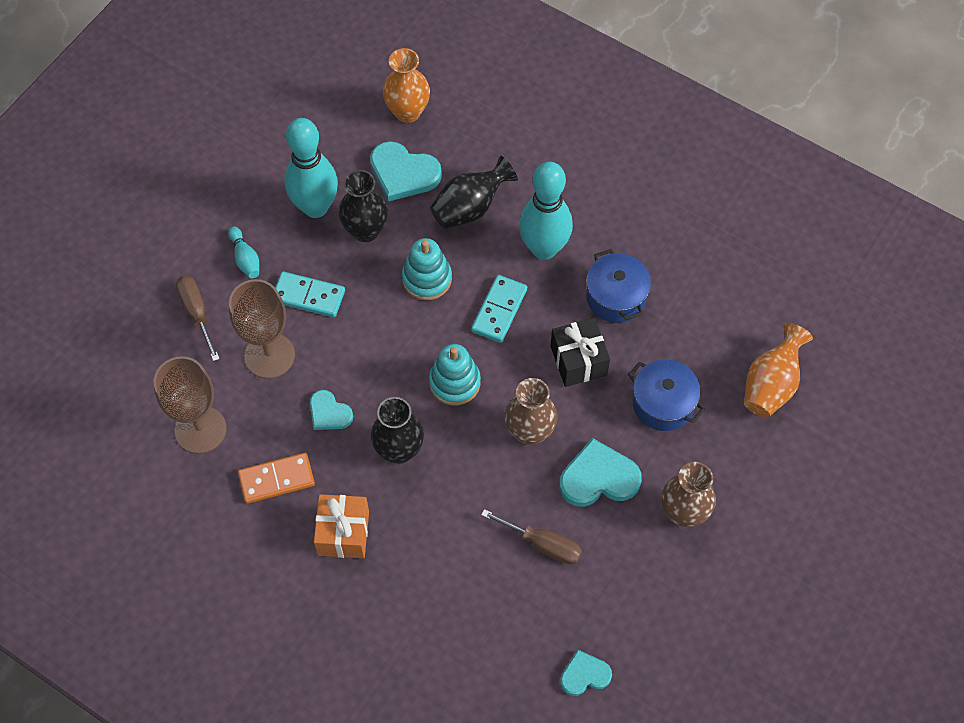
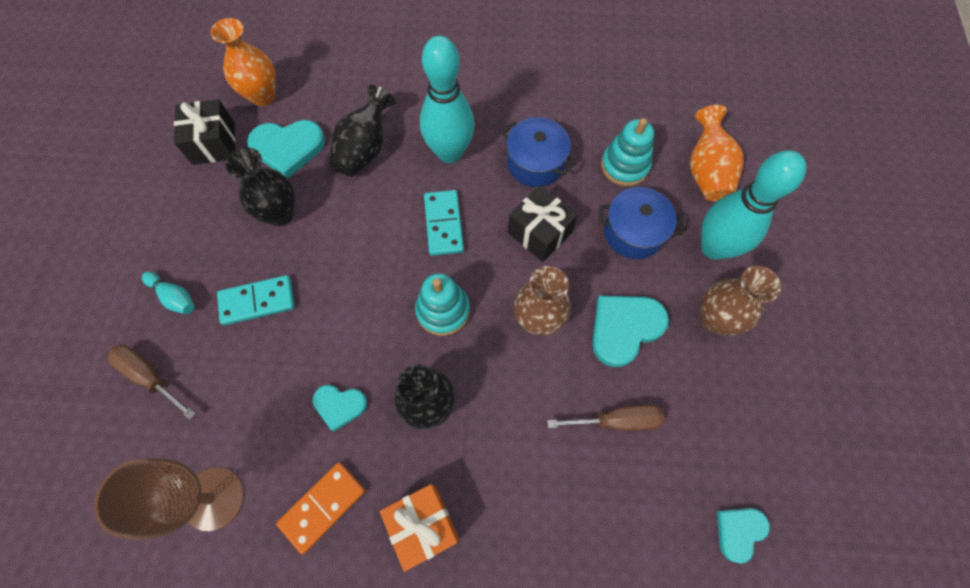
camera: 30 degrees left, 5 degrees up
brown goblet [229,279,295,379] -> none
turquoise bowling pin [285,118,338,218] -> turquoise bowling pin moved to [701,150,806,260]
turquoise stacking toy [402,238,452,300] -> turquoise stacking toy moved to [601,118,654,186]
none -> black gift [174,99,235,165]

